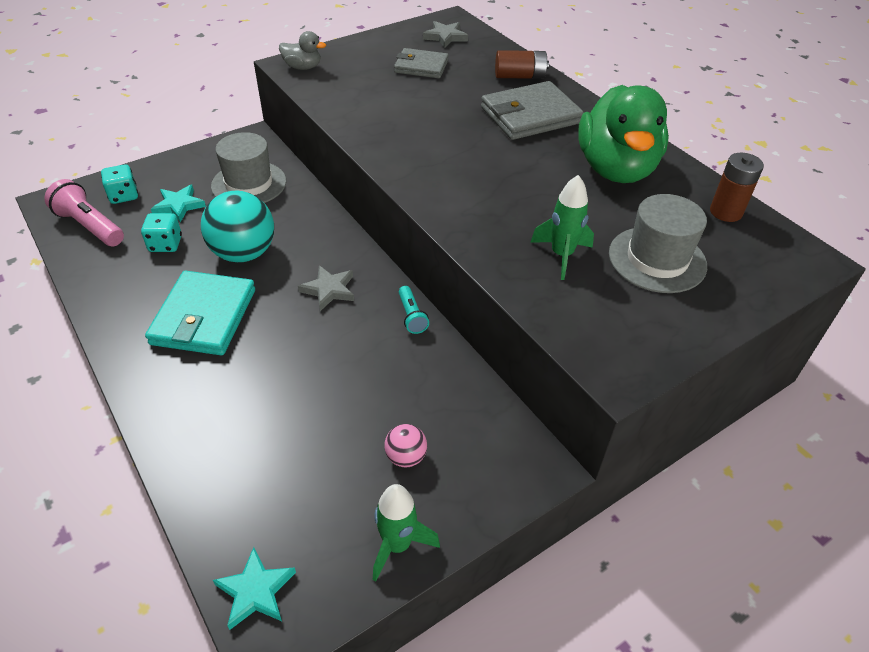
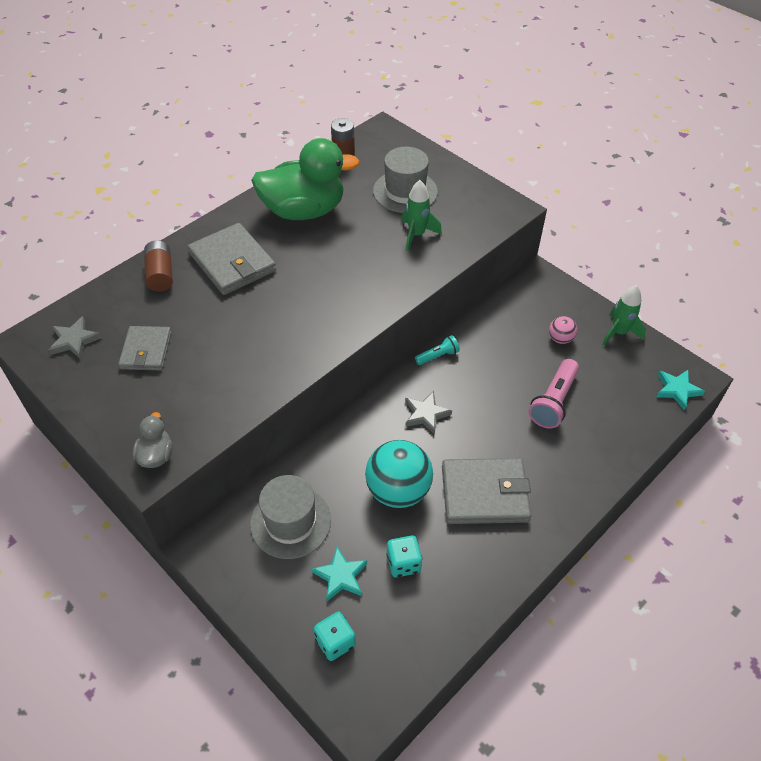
camera: 100 degrees left, 5 degrees up
pink flashlight [45,179,124,246] -> pink flashlight moved to [529,359,579,428]
turquoise wallet [145,271,255,355] -> grey wallet [442,458,531,524]

